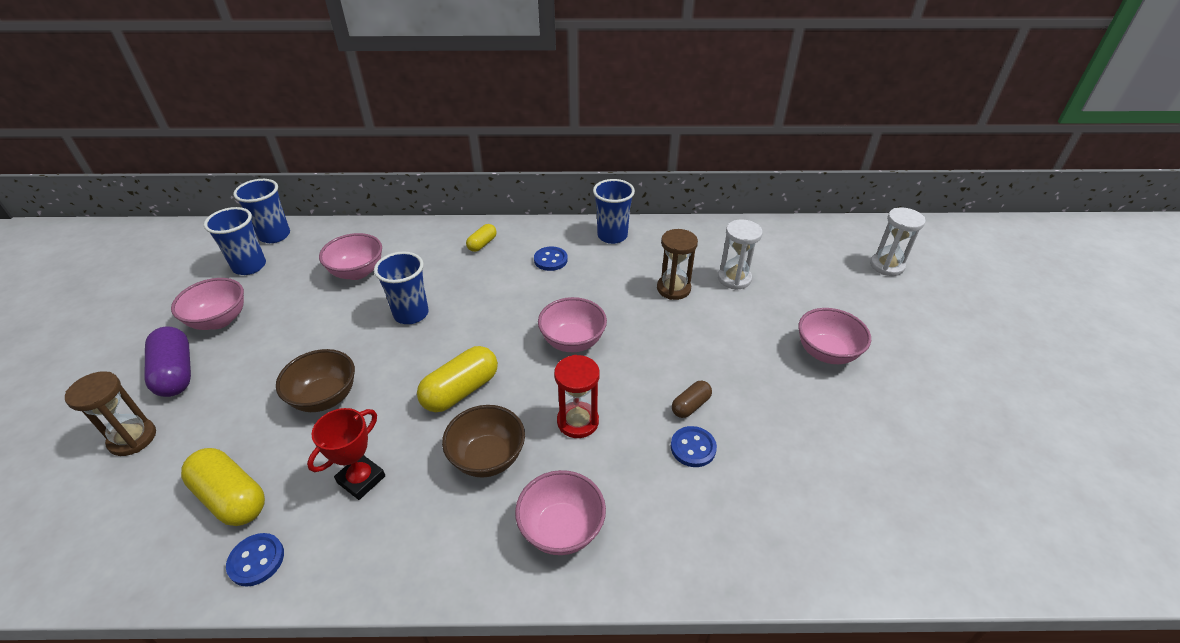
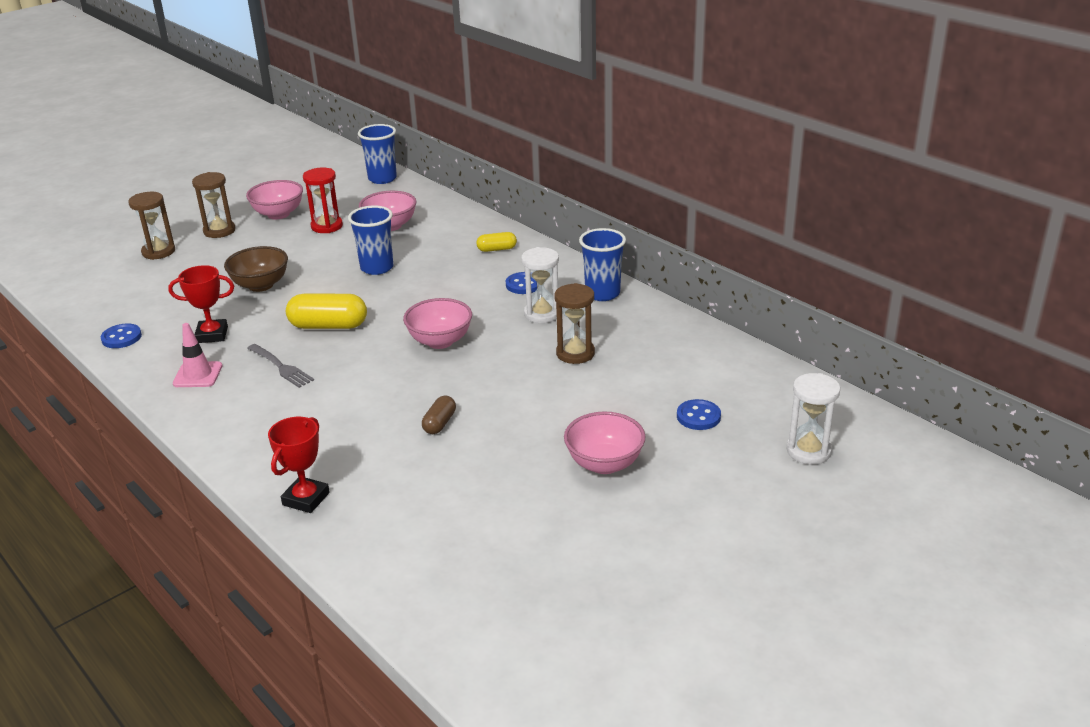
camera: 50 degrees right, 10 degrees down
purple capsule [144,327,191,397] -> brown hourglass [192,172,236,238]
yellow capsule [181,448,265,526] -> none
blue cup [204,207,266,275] -> none
brown bowl [442,405,525,477] -> grey fork [247,344,314,388]
pink bowl [515,470,606,555] -> none
red hourglass [554,355,600,438] -> red hourglass moved to [303,168,343,233]
blue button [671,426,717,467] -> blue button moved to [677,399,721,430]
brown capsule [672,381,712,418] -> brown capsule turned 75 degrees counterclockwise [422,396,456,434]
white hourglass [718,220,762,290] -> white hourglass moved to [521,247,559,323]
none -> pink traffic cone [173,323,222,387]
none -> red trophy [268,417,330,513]

